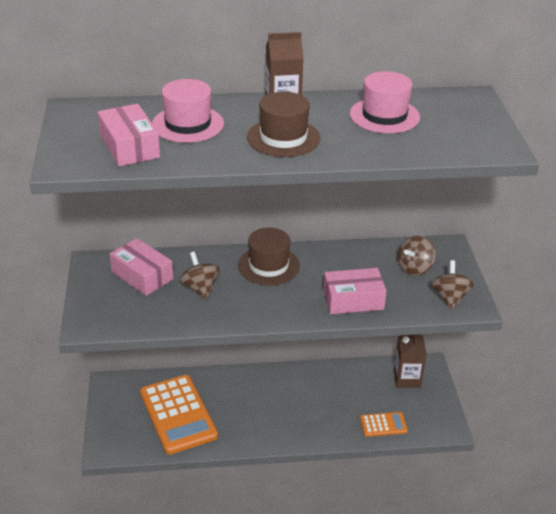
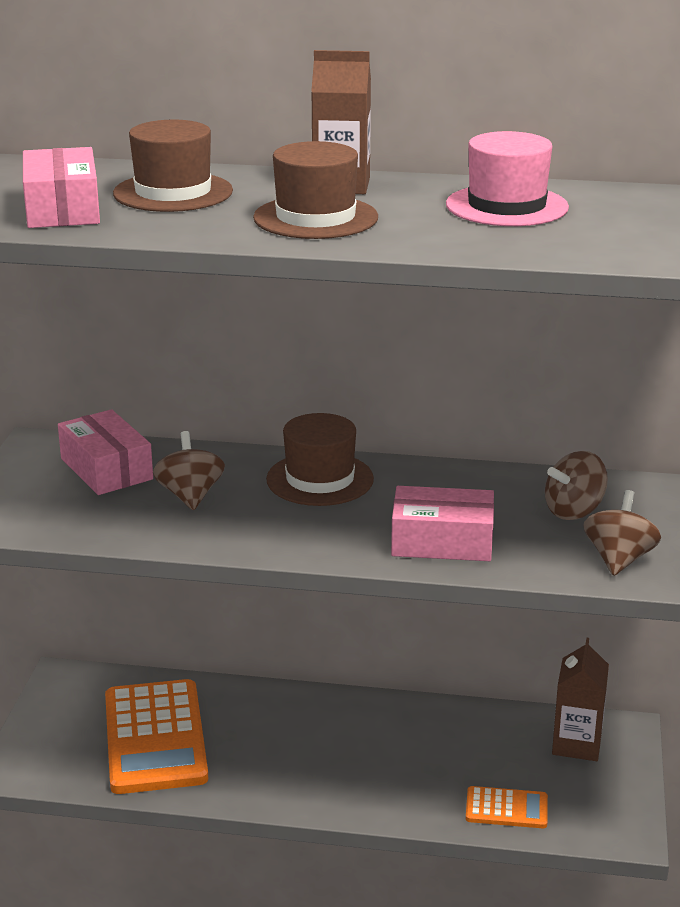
camera: 15 degrees right, 10 degrees down
pink hat [152,79,224,143] -> brown hat [113,120,233,212]

